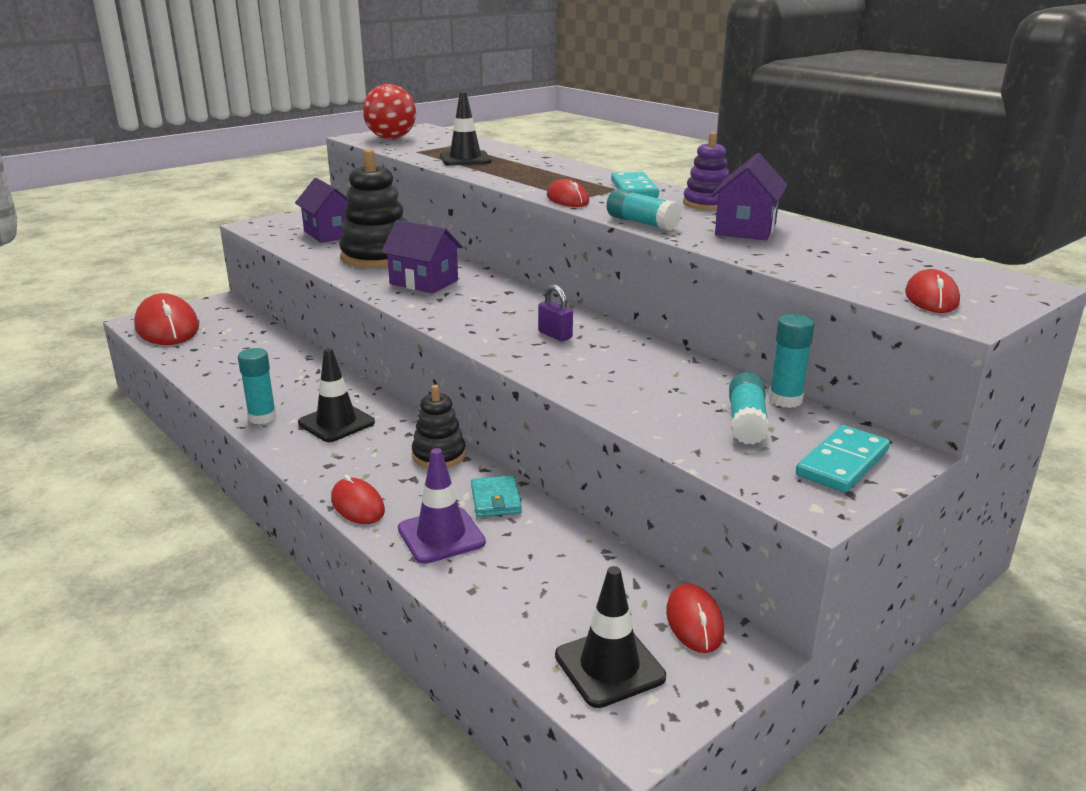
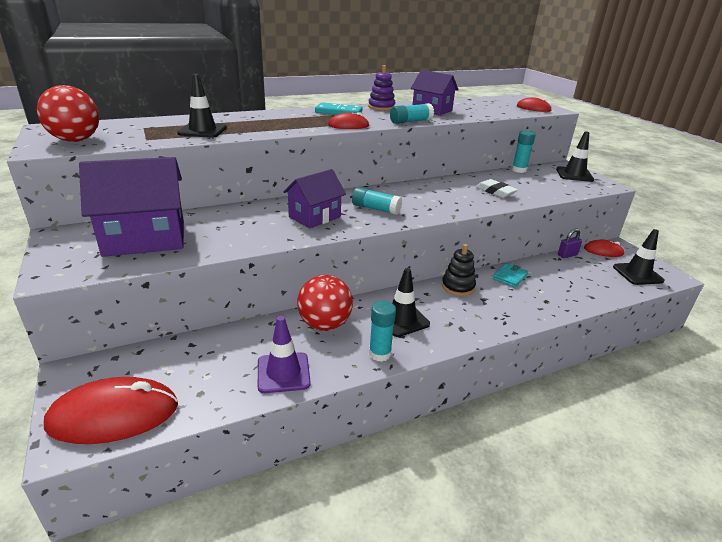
camera: 75 degrees left, 5 degrees up
purple house [295,178,349,243] -> purple house [79,157,184,257], size x1.61
red mouse [331,475,385,524] -> none
black stacking toy [339,149,407,268] -> none
purple traffic cone [398,448,486,564] -> purple traffic cone moved to [258,316,311,393]
turquoise wallet [471,475,522,517] -> turquoise wallet turned 60 degrees counterclockwise [493,263,528,288]
purple padlock [538,284,573,341] -> purple padlock moved to [558,229,582,258]
turquoise glue stick [729,372,769,445] -> turquoise glue stick moved to [352,187,402,215]
turquoise domino [796,425,890,493] -> black traffic cone [556,132,594,182]
none -> red ball [297,275,353,331]
none -> white eraser [476,179,518,198]

